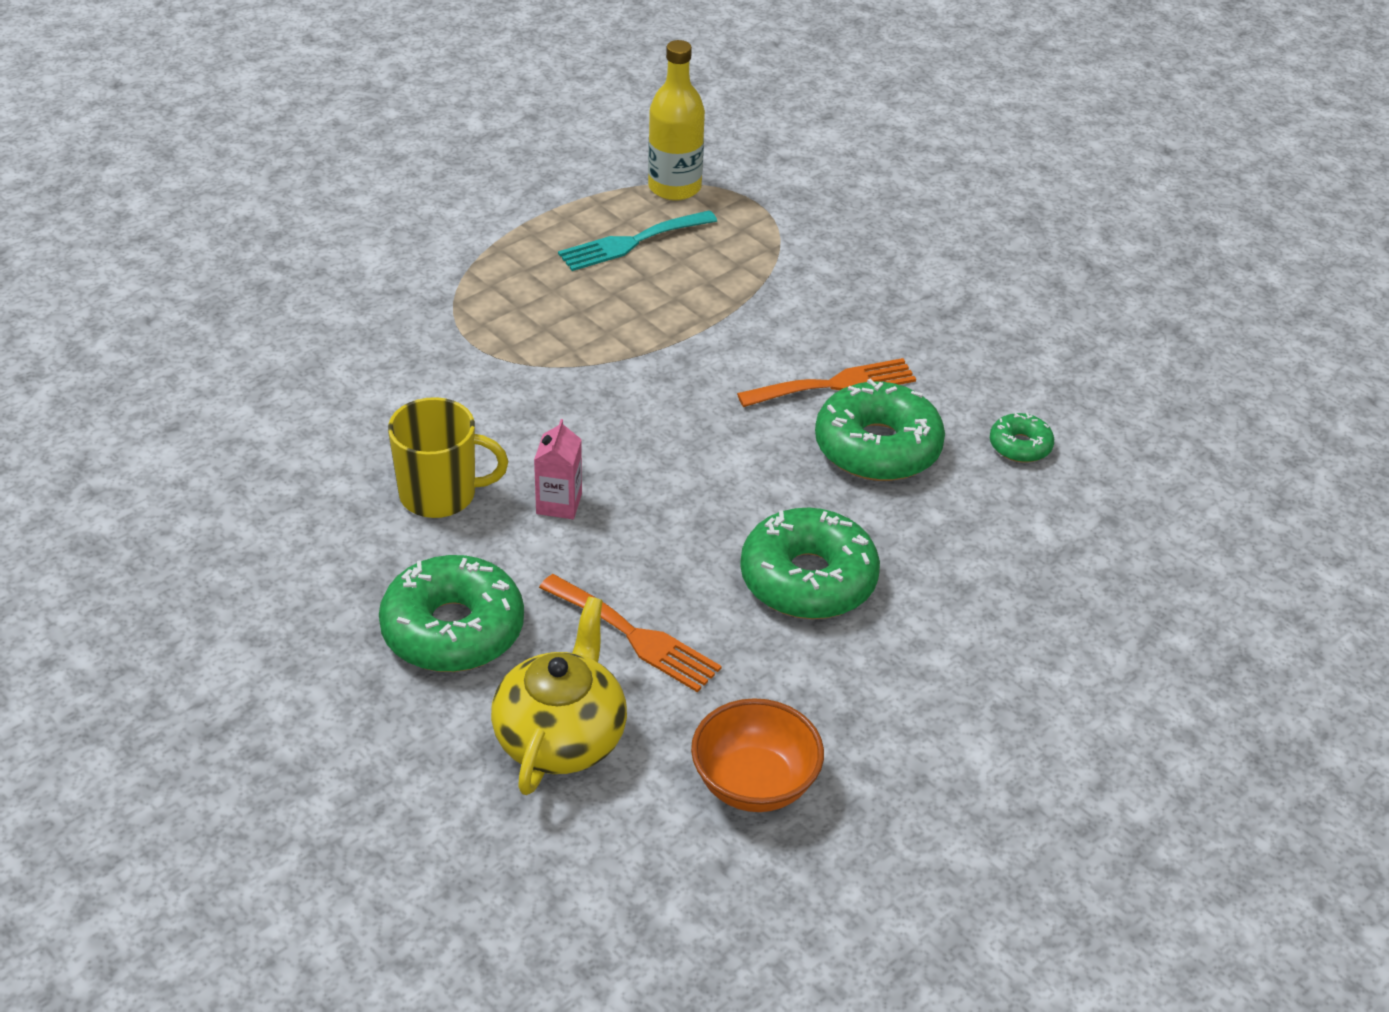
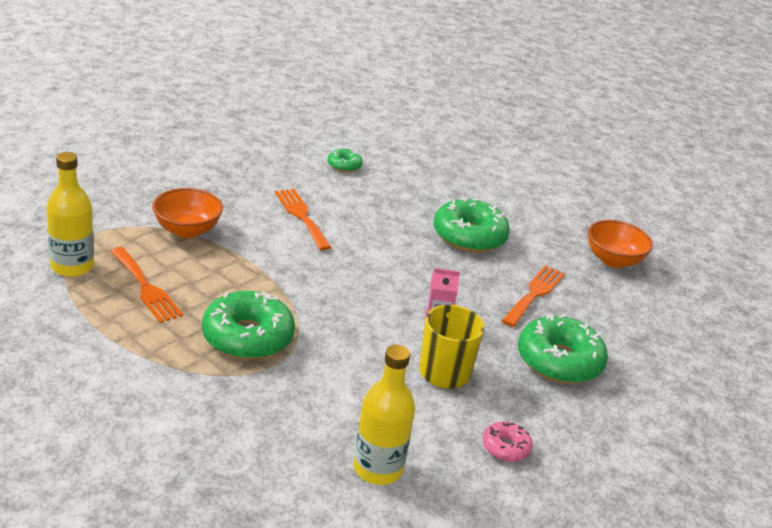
camera: 100 degrees left, 10 degrees down
yellow teapot [491,597,627,795] -> none
turquoise fork [558,210,717,271] -> orange fork [110,247,183,323]
green donut [815,379,945,481] -> green donut moved to [202,291,295,360]
none -> orange bowl [152,188,223,238]
none -> yellow bottle [353,345,415,485]
none -> pink donut [483,421,533,462]

